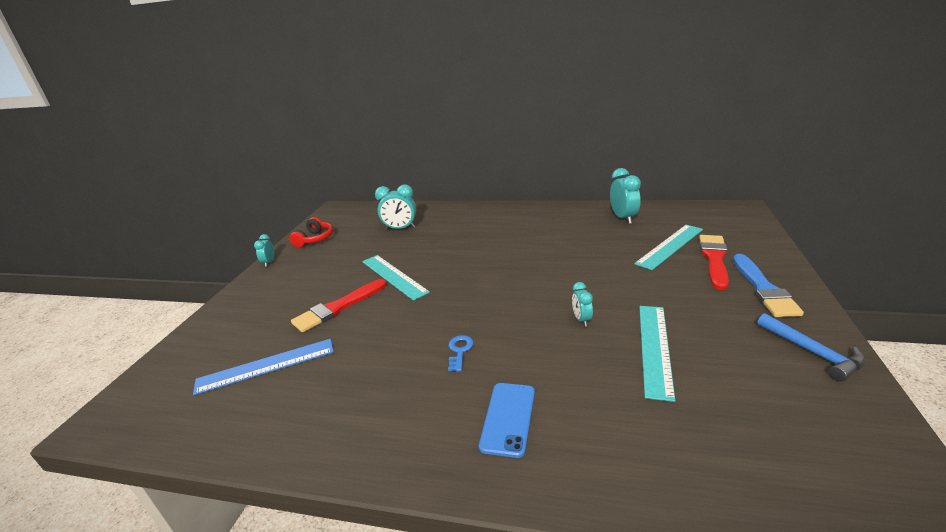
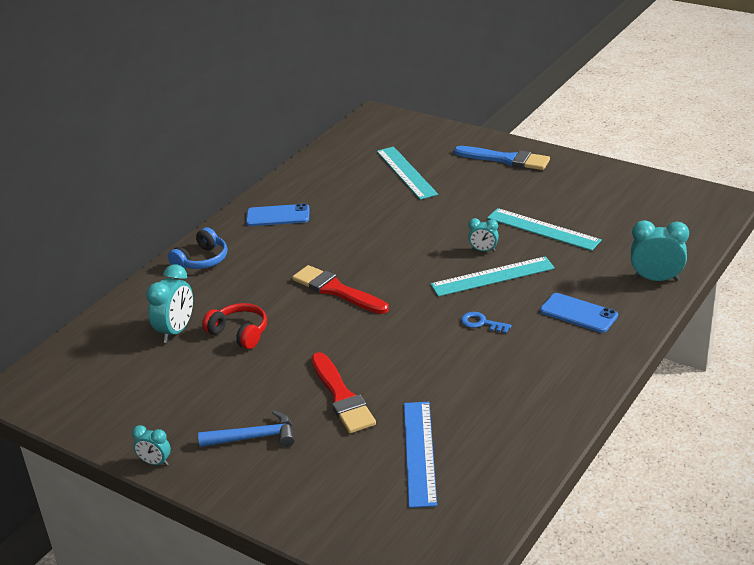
camera: 70 degrees left, 5 degrees up
red headphones [289,217,333,248] -> red headphones moved to [202,303,267,349]
turquoise ruler [362,255,430,301] -> turquoise ruler moved to [430,256,555,297]
turquoise clock [610,168,641,224] -> turquoise clock moved to [631,220,689,281]
red brush [699,235,729,290] -> red brush moved to [292,265,389,314]
blue hammer [757,313,865,382] -> blue hammer moved to [198,410,295,447]
none -> blue headphones [168,227,227,269]
none -> blue phone [246,204,310,226]

